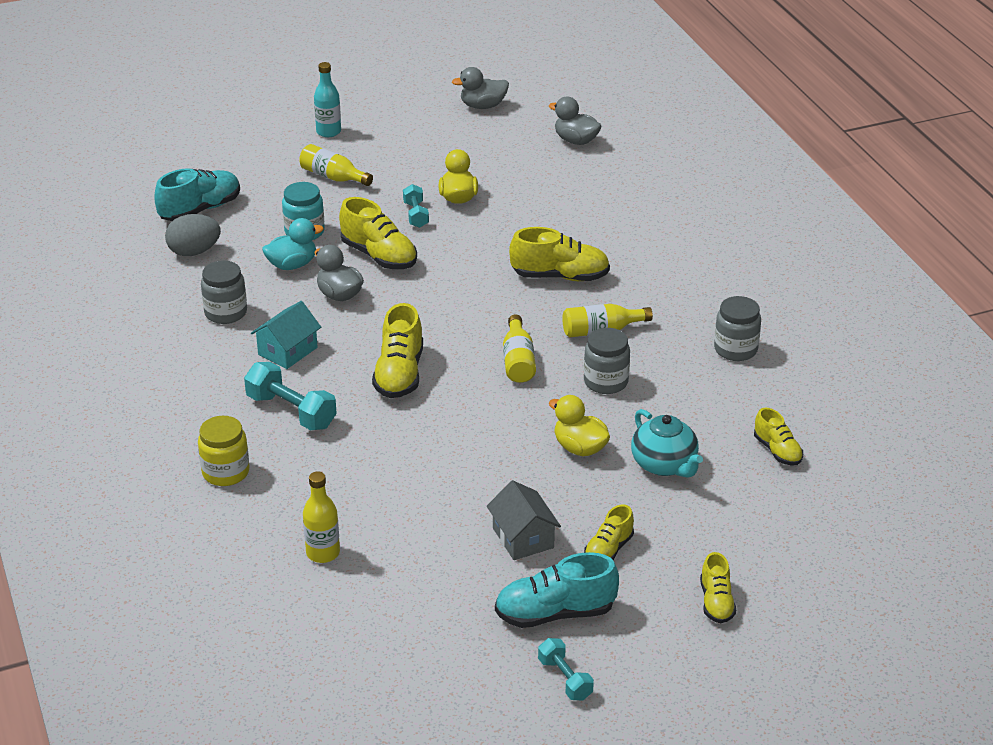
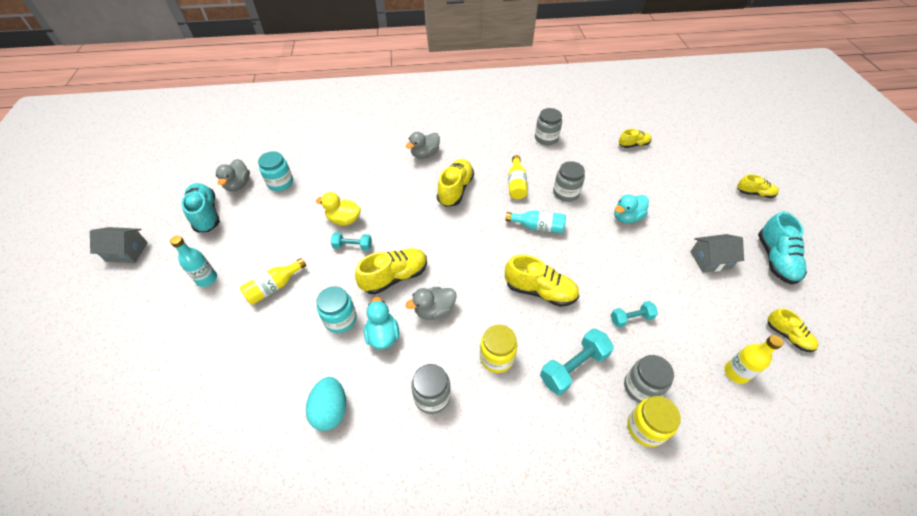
camera: 75 degrees left, 15 degrees up
turquoise shoe [154,168,240,221] -> turquoise shoe moved to [181,183,220,232]
grey egg [165,214,221,256] -> turquoise egg [306,377,346,431]
turquoise house [251,301,321,369] -> yellow jar [480,325,517,373]
yellow bottle [503,314,536,383] -> turquoise bottle [506,210,566,233]
turquoise dumbbell [538,638,594,700] -> turquoise dumbbell moved to [611,301,658,328]
grey duck [549,97,602,145] -> grey duck moved to [406,132,440,159]
yellow duck [549,395,610,456] -> turquoise duck [614,195,649,223]
yellow shoe [584,504,634,560] -> yellow shoe moved to [768,308,819,352]
turquoise teapot [631,409,703,478] -> none
none -> grey house [90,227,148,263]
none -> turquoise jar [258,151,293,191]
none -> grey jar [624,355,674,403]

